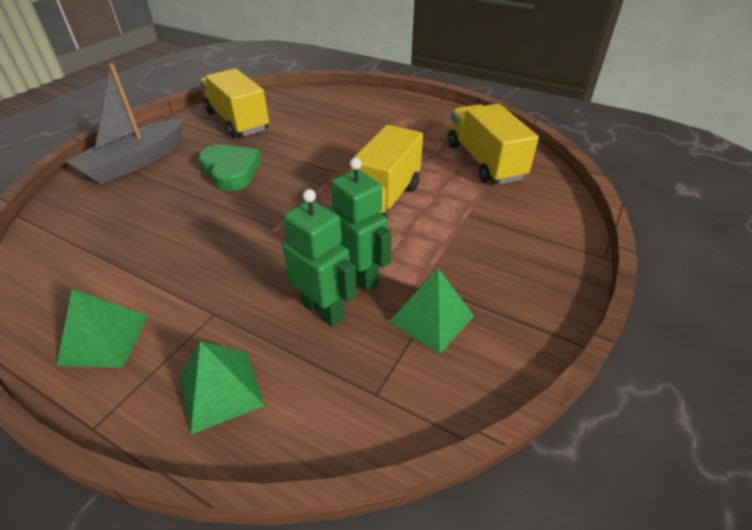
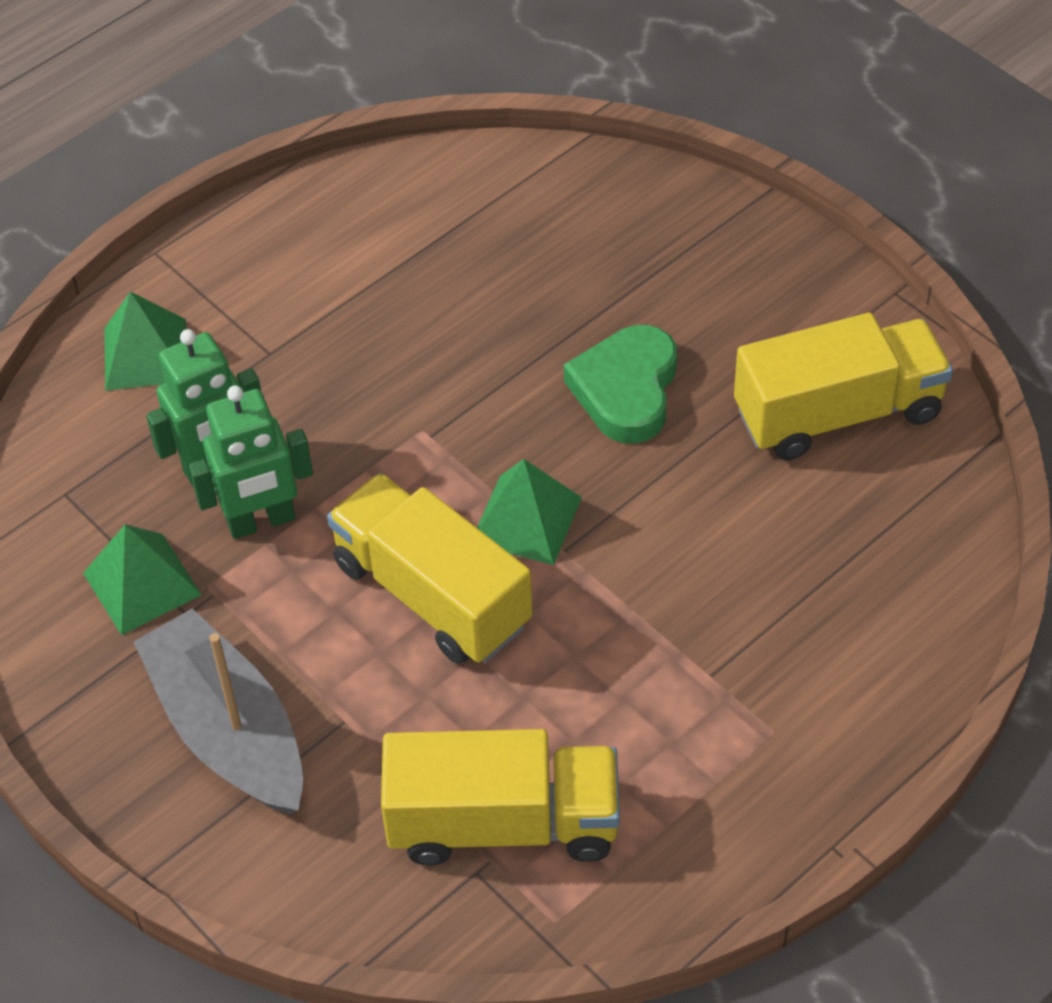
camera: 110 degrees right, 10 degrees up
green pyramid [57,290,148,368] -> green pyramid moved to [477,459,582,565]
grey boat [65,63,184,184] -> grey boat moved to [134,609,303,814]
green heart [198,145,261,191] -> green heart turned 120 degrees clockwise [564,325,677,444]

